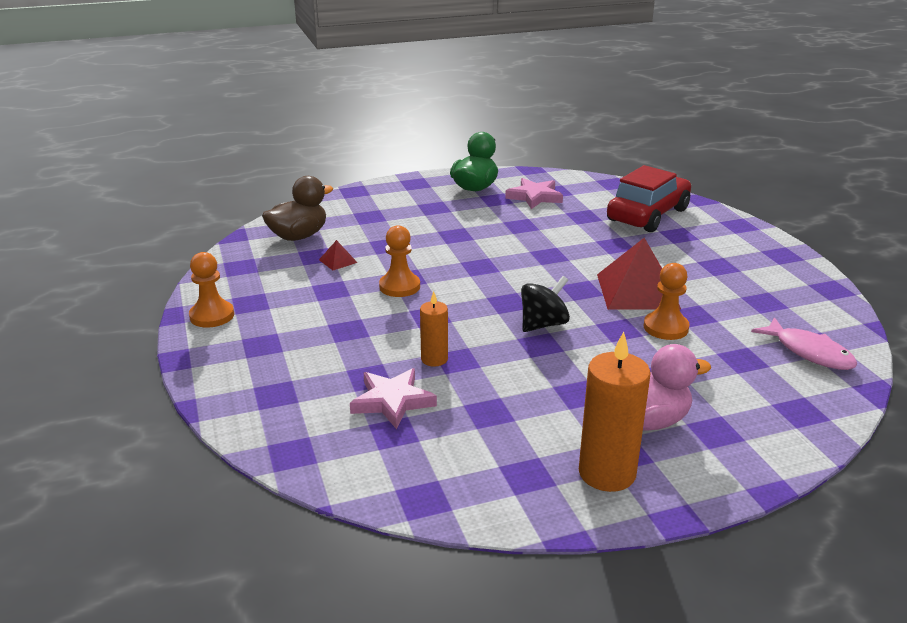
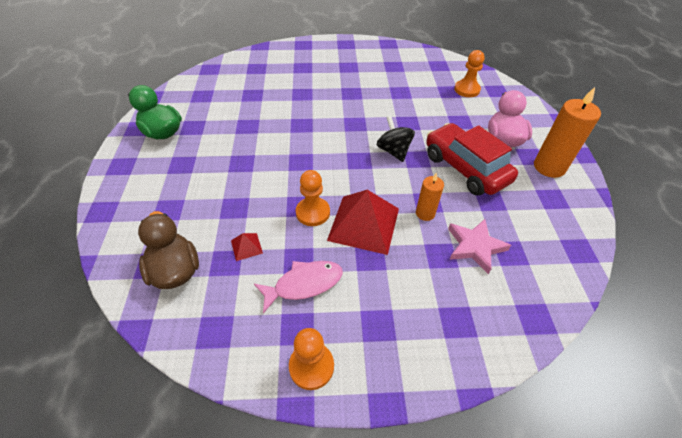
camera: 75 degrees left, 20 degrees up
pink star [505,178,563,209] -> none
red pyramid [597,238,681,310] -> red pyramid moved to [327,190,399,255]
red car [607,165,691,232] -> red car moved to [426,123,518,196]
orange pawn [643,263,690,340] -> orange pawn moved to [454,50,485,97]
pink fish [751,317,858,370] -> pink fish moved to [254,261,343,313]

